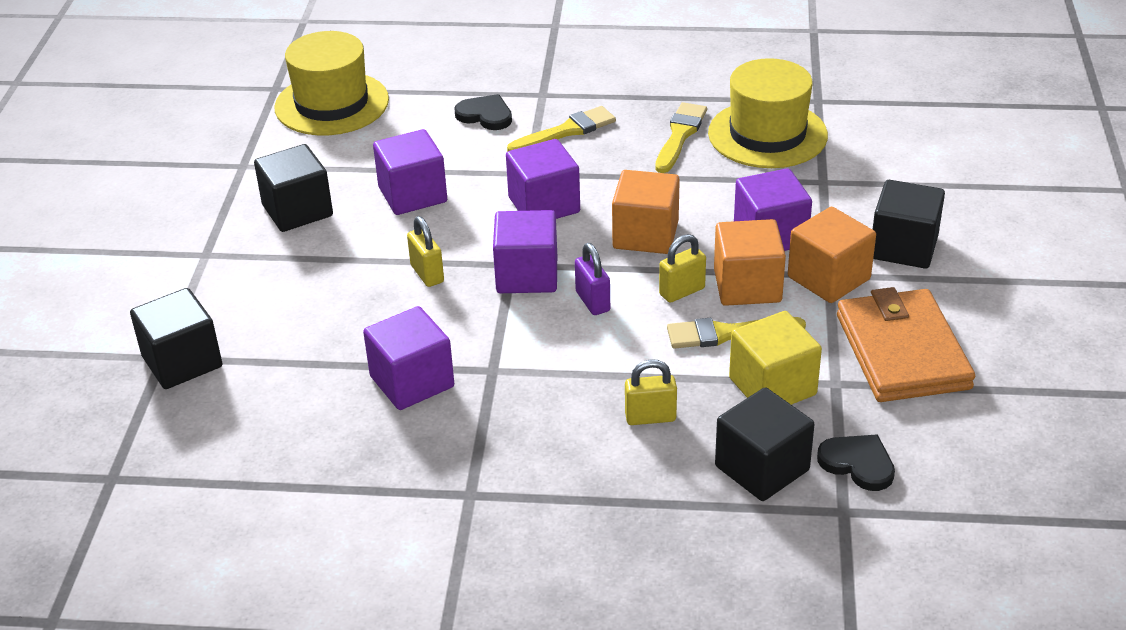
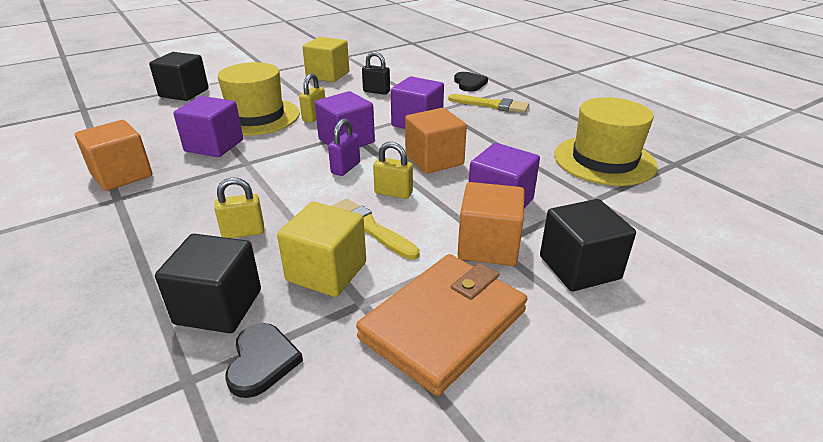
camera: 50 degrees right, 5 degrees down
black cube [254,144,333,232] -> yellow cube [302,37,349,82]
yellow hat [275,31,389,135] -> yellow hat moved to [218,62,300,136]
purple cube [373,129,447,215] -> black padlock [362,51,390,95]
yellow padlock [625,359,677,425] -> yellow padlock turned 60 degrees counterclockwise [214,177,264,238]
yellow brush [655,102,707,173] -> none
orange cube [714,219,786,306] -> orange cube moved to [75,120,153,191]

